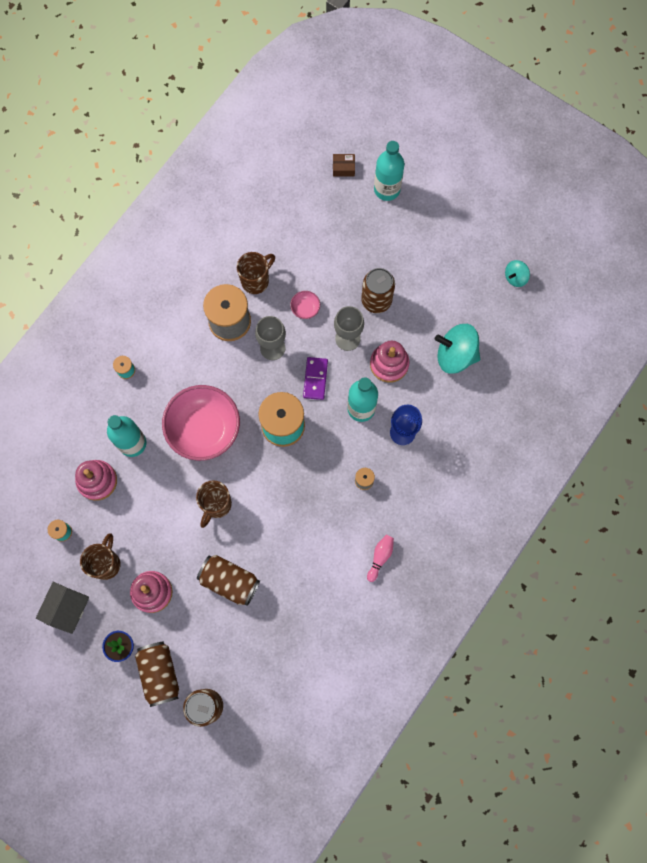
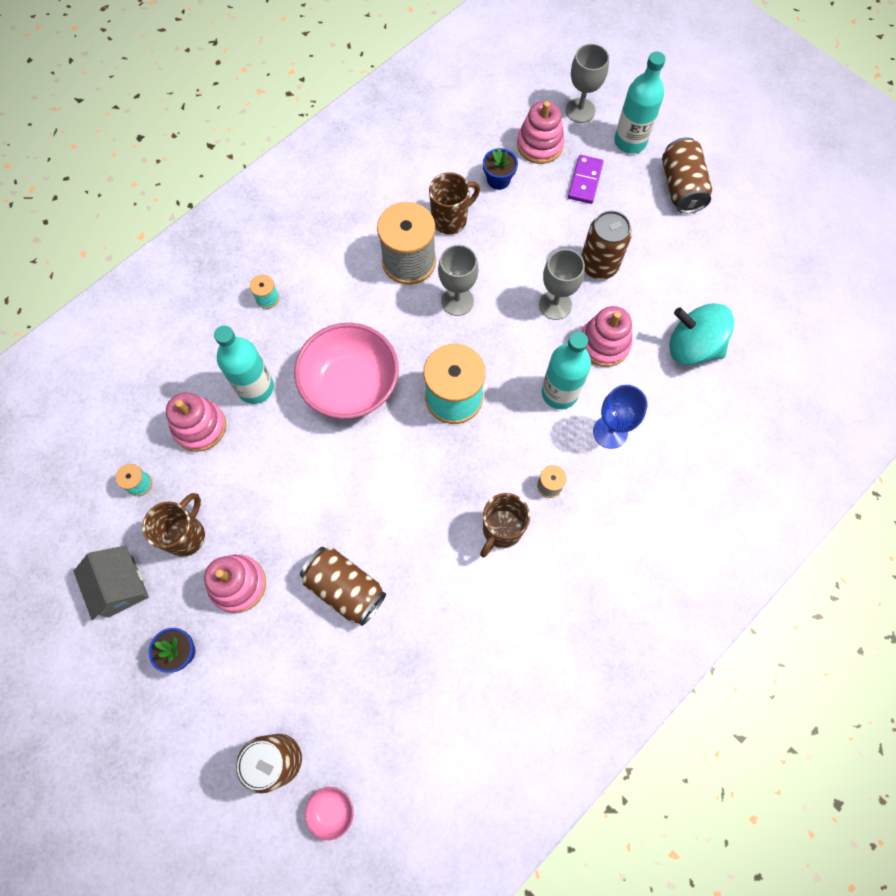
camera: 10 degrees right, 5 degrees down
grey house [36,582,89,634] -> grey house turned 60 degrees counterclockwise [73,546,149,620]
brown can [135,641,179,707] -> brown can moved to [662,137,712,213]
brown mug [196,480,232,528] -> brown mug moved to [480,493,530,557]
pink bowl [290,291,320,319] -> pink bowl moved to [305,787,354,840]
purple domino [303,357,328,400] -> purple domino moved to [568,155,603,204]
brown box [333,154,355,176] -> grey goblet [565,44,609,123]
pink bowling pin [367,535,394,582] -> none
turquoise spinning top [505,260,530,287] -> none
none -> blue flower pot [483,148,518,190]
none -> pink stacking toy [517,101,565,164]

